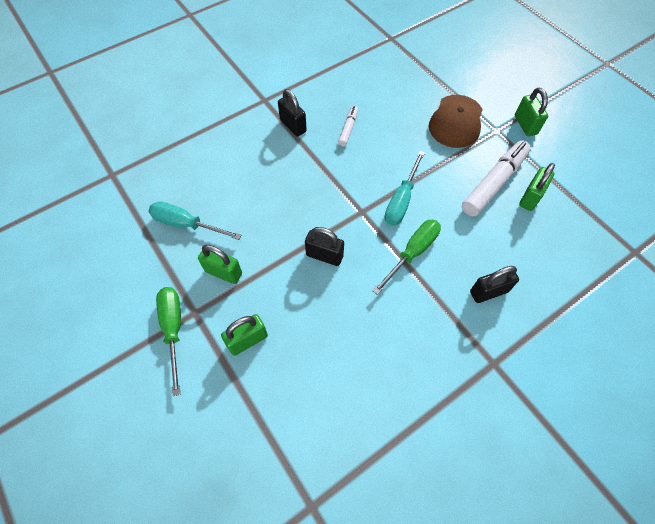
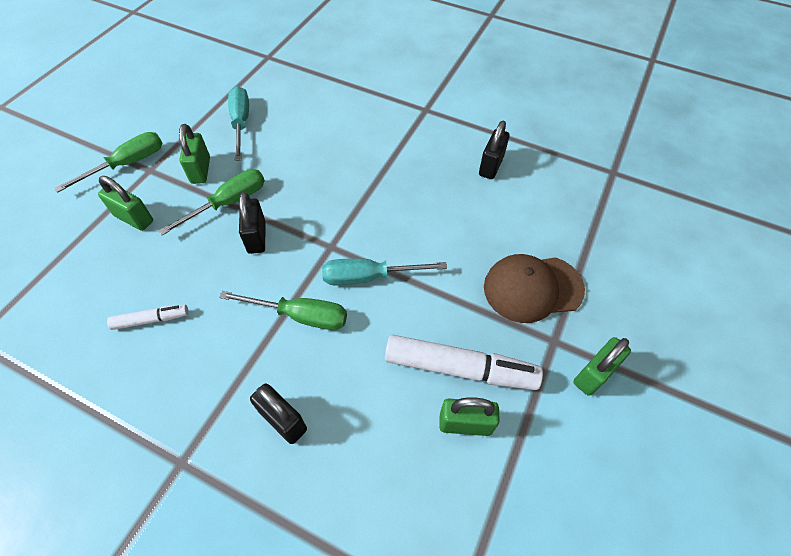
camera: 60 degrees right, 5 degrees down
black padlock [278,89,307,137] -> black padlock moved to [479,121,510,179]
white marker [338,106,358,147] -> white marker moved to [107,304,188,330]
none -> green screwdriver [158,169,265,235]

